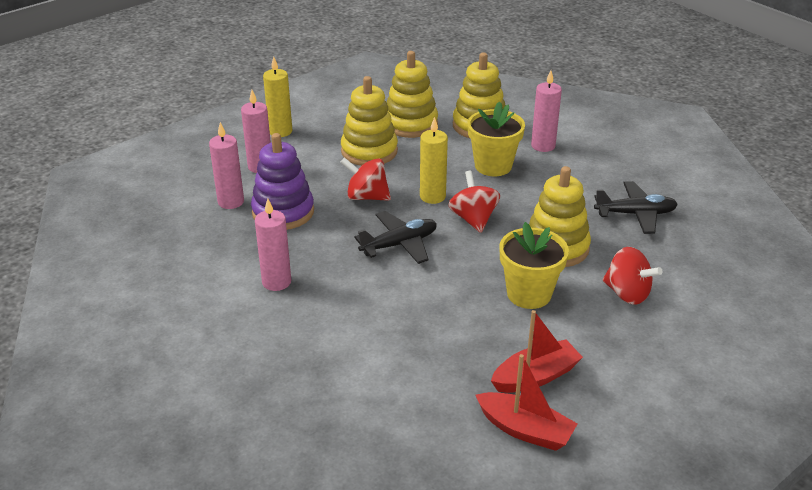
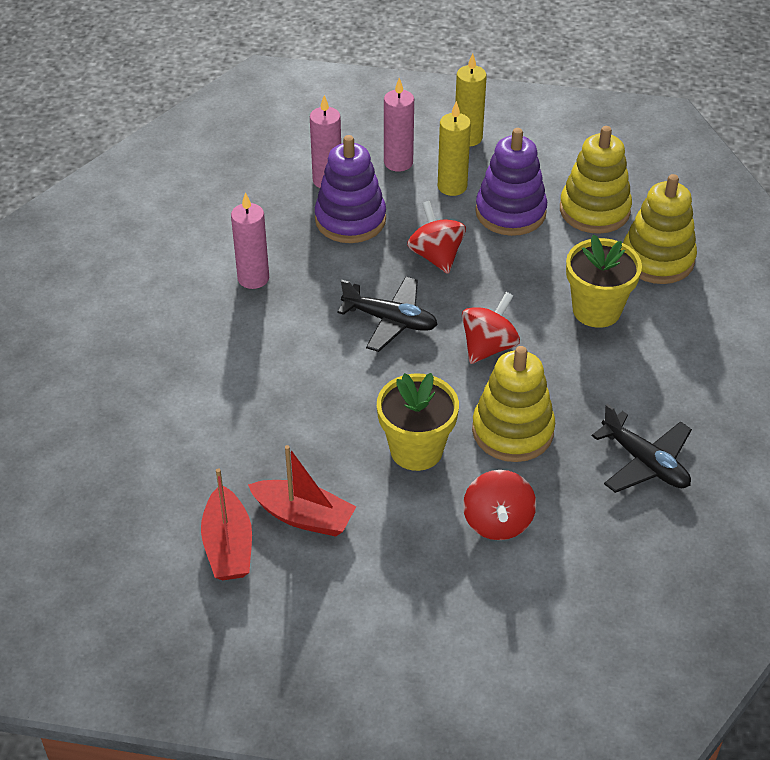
camera: 50 degrees right, 10 degrees up
yellow stacking toy [341,76,398,166] -> purple stacking toy [475,128,547,236]
yellow candle [420,117,448,204] -> yellow candle moved to [438,101,471,196]
pink candle [531,70,562,152] -> none

